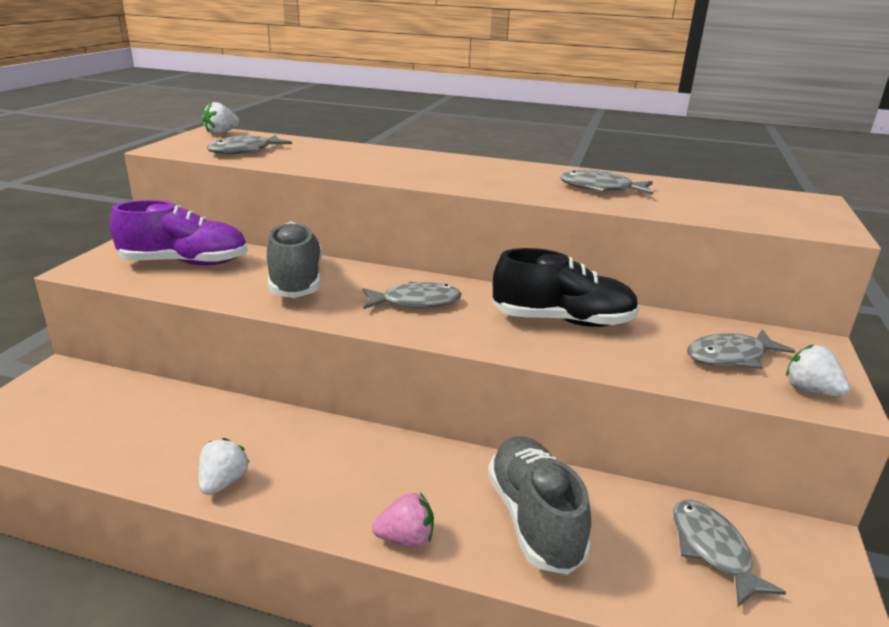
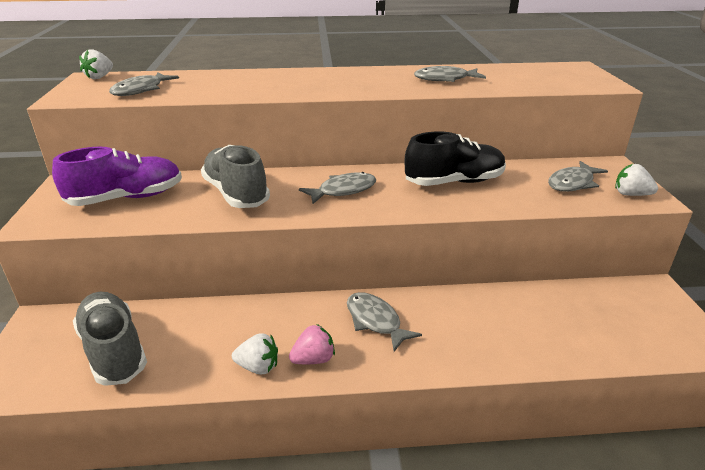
camera: 20 degrees left, 5 degrees up
white strawberry [198,438,250,495] -> white strawberry turned 105 degrees clockwise [232,333,278,375]
pink strawberry [372,493,434,547] -> pink strawberry moved to [289,324,335,364]
grey shoe [488,436,591,575] -> grey shoe moved to [73,292,147,386]
grey fish [673,500,786,607] -> grey fish moved to [347,292,422,352]

